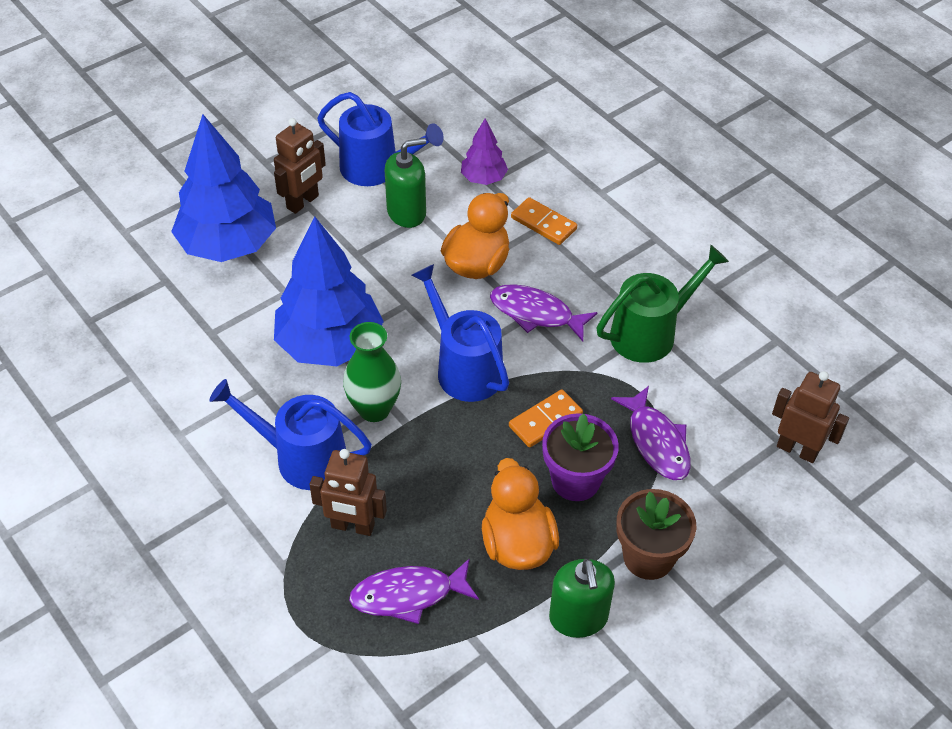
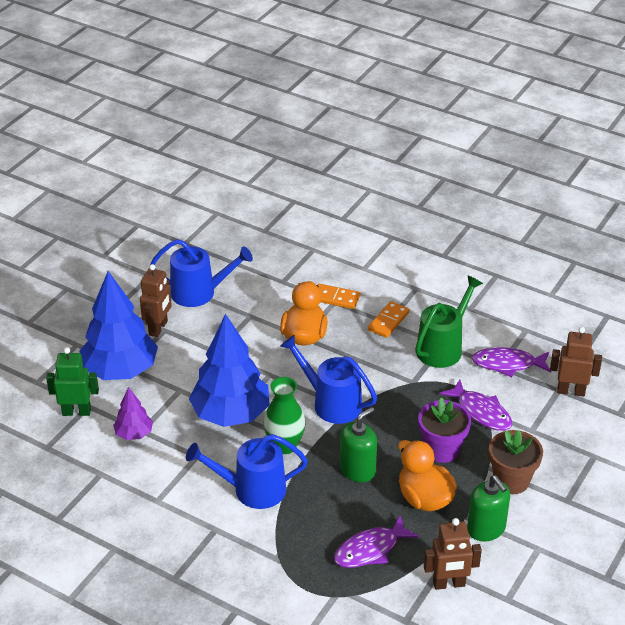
camera: 20 degrees left, 10 degrees down
brown robot [310,449,387,536] -> brown robot moved to [424,518,482,590]
green soap dispenser [385,138,426,228] -> green soap dispenser moved to [340,407,377,482]
purple tree [461,119,508,185] -> purple tree moved to [113,387,153,440]
purple fish [490,284,598,341] -> purple fish moved to [472,347,551,377]
orange domino [509,389,583,447] -> orange domino moved to [368,301,409,338]
none -> green robot [46,347,99,416]

